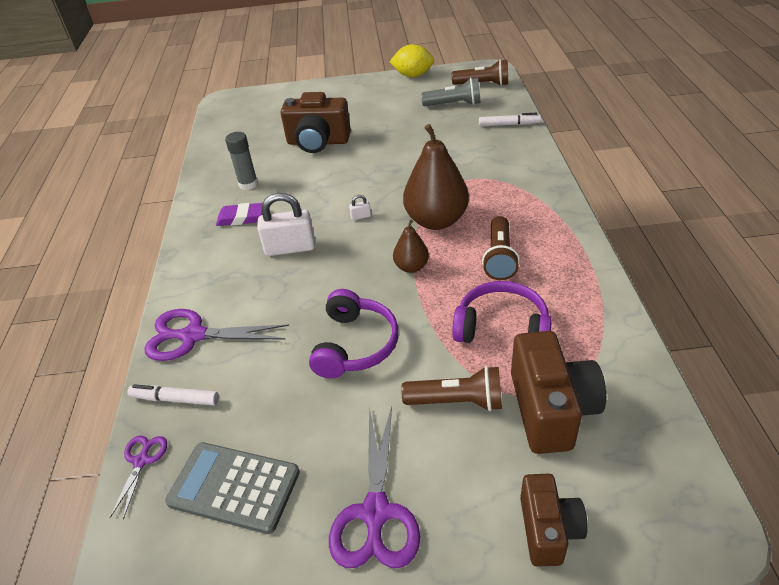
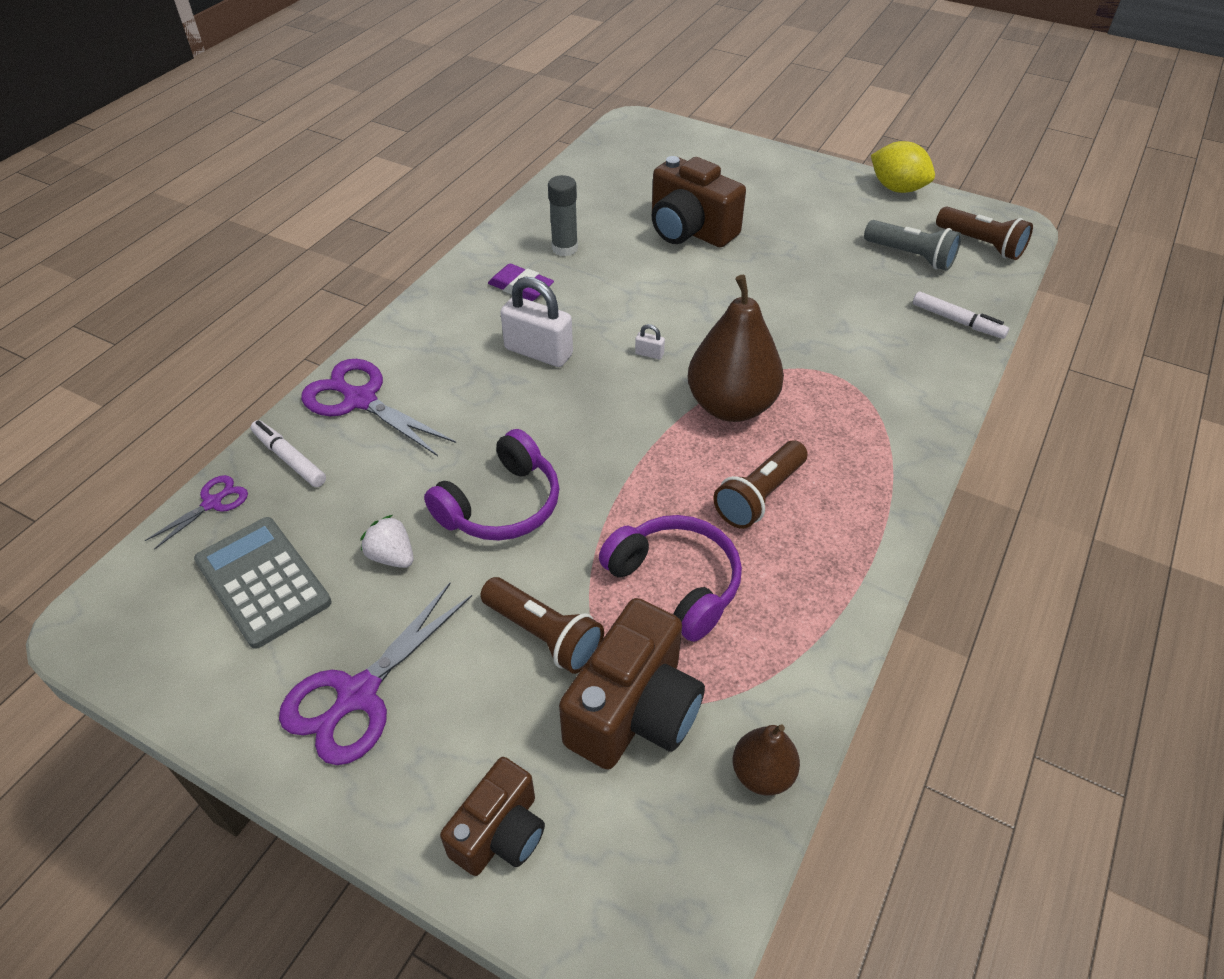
camera: 30 degrees right, 5 degrees up
brown pear [393,220,429,273] -> brown pear moved to [733,724,800,796]
none -> white strawberry [360,515,414,568]

